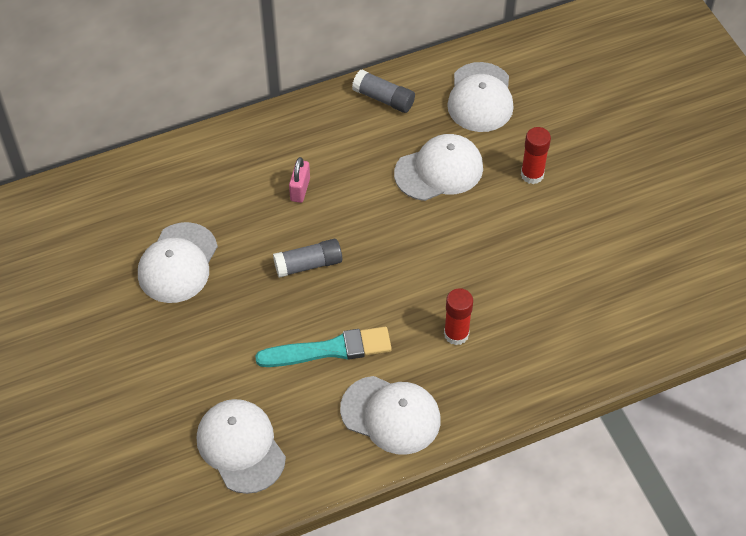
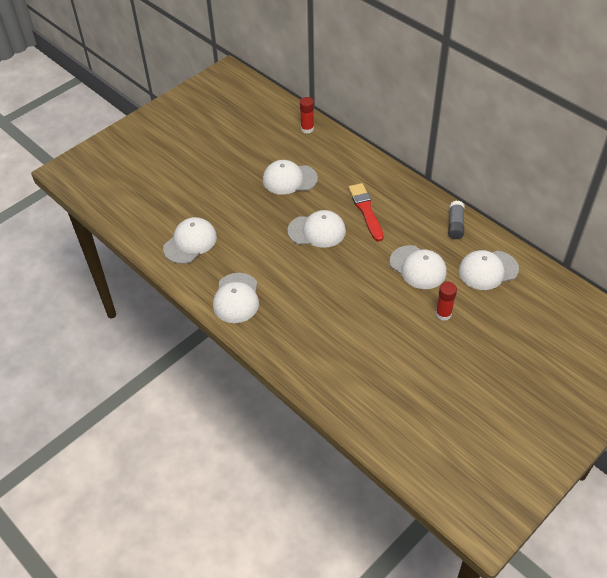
camera: 70 degrees right, 5 degrees down
turquoise brush [255,327,392,367] -> none
grey glue stick [273,239,342,278] -> white cap [288,210,346,248]
pink padlock [289,157,310,203] -> red brush [348,183,384,242]
red glue stick [444,288,473,345] -> red glue stick moved to [300,97,314,133]

